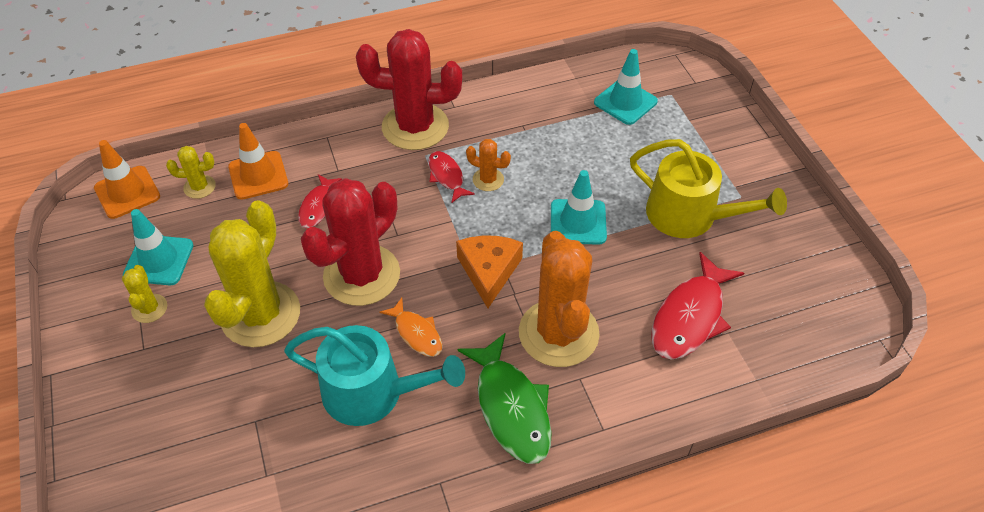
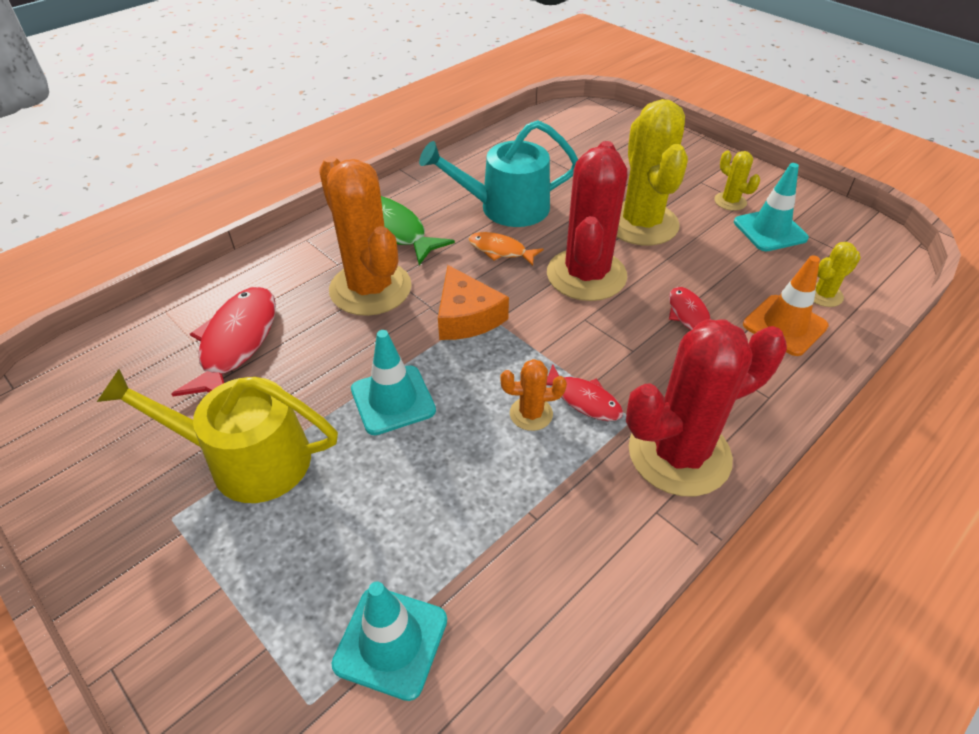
camera: 155 degrees right, 5 degrees down
orange traffic cone [94,140,160,219] -> none

